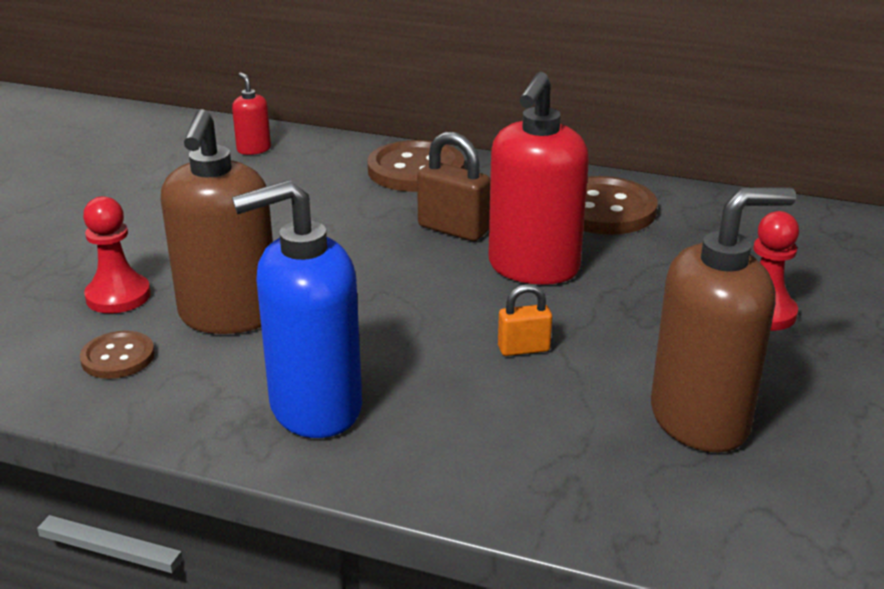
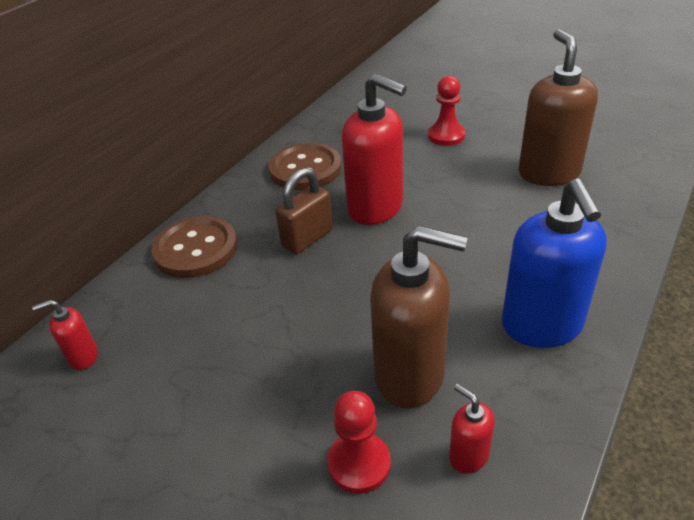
camera: 75 degrees left, 10 degrees up
brown button [80,331,155,379] -> red soap dispenser [449,384,495,474]
orange padlock [498,284,552,356] -> none

